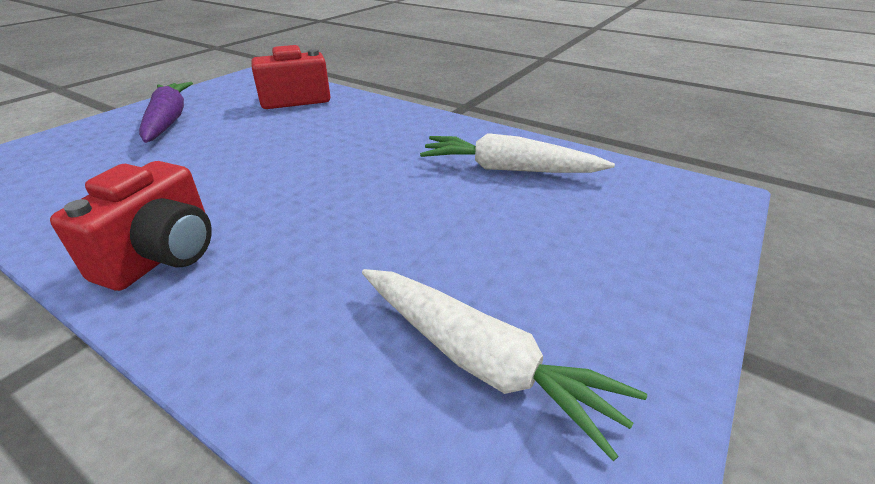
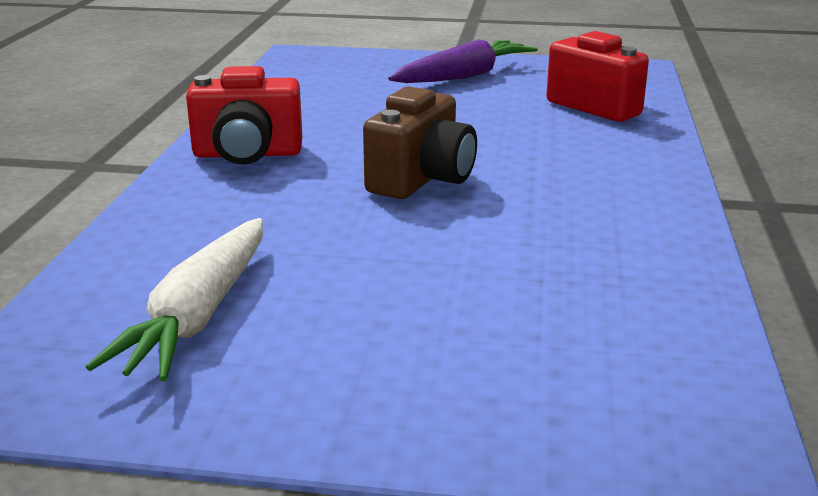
camera: 65 degrees right, 10 degrees down
white carrot [420,133,615,173] -> none
none -> brown camera [363,86,477,199]

